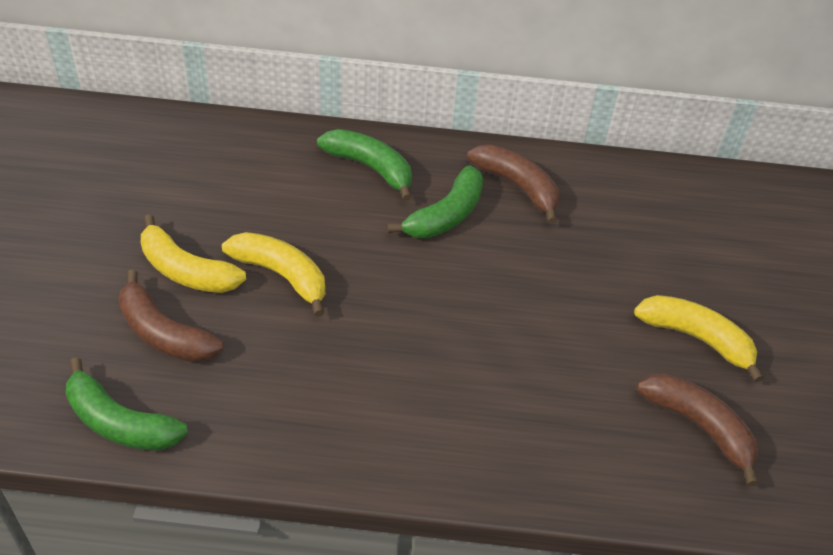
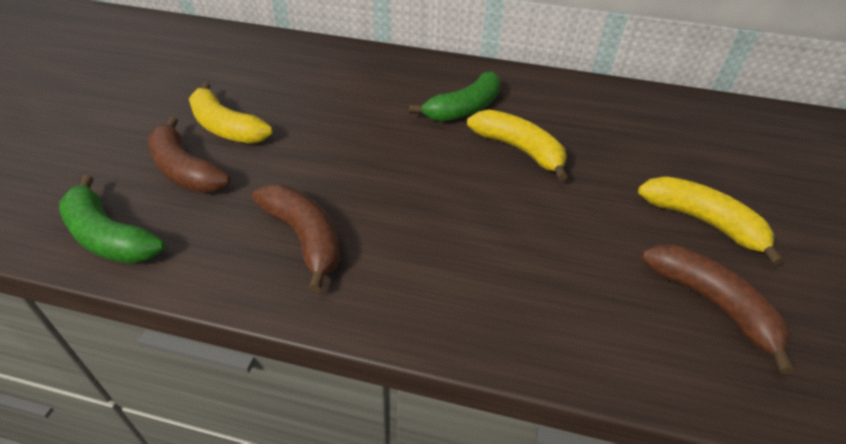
camera: 10 degrees right, 5 degrees down
yellow banana [222,232,325,317] -> yellow banana moved to [467,110,568,181]
green banana [317,129,412,201] -> none
brown banana [467,144,560,224] -> brown banana moved to [252,185,340,292]

